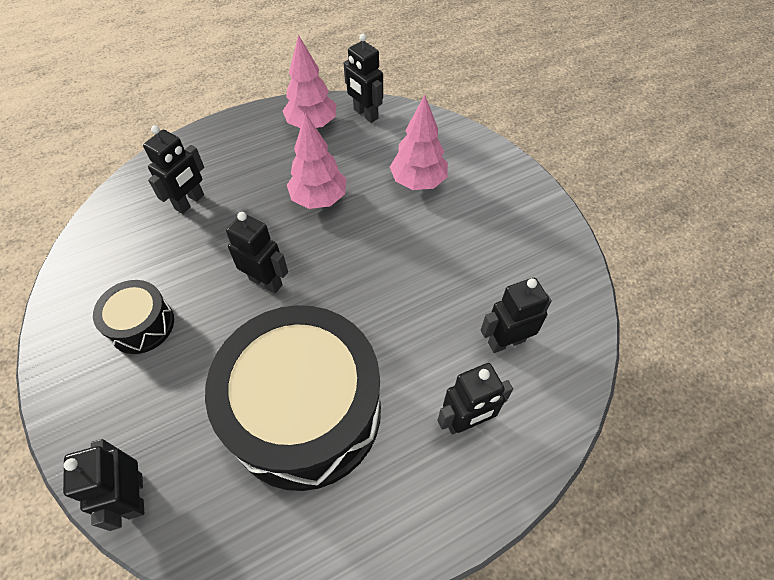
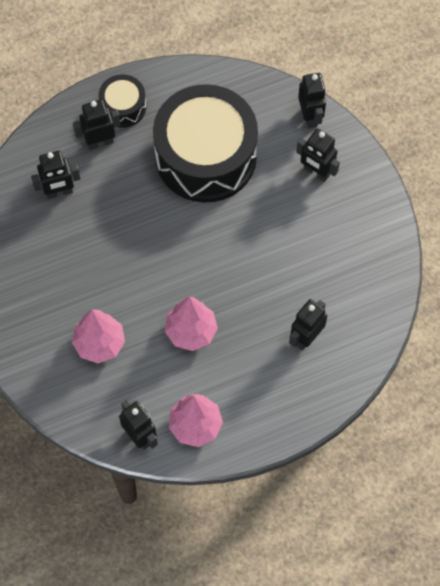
camera: 175 degrees left, 10 degrees up
black drum [93,280,174,354] -> black drum moved to [99,74,146,128]
black robot [226,212,288,294] -> black robot moved to [296,128,340,182]

